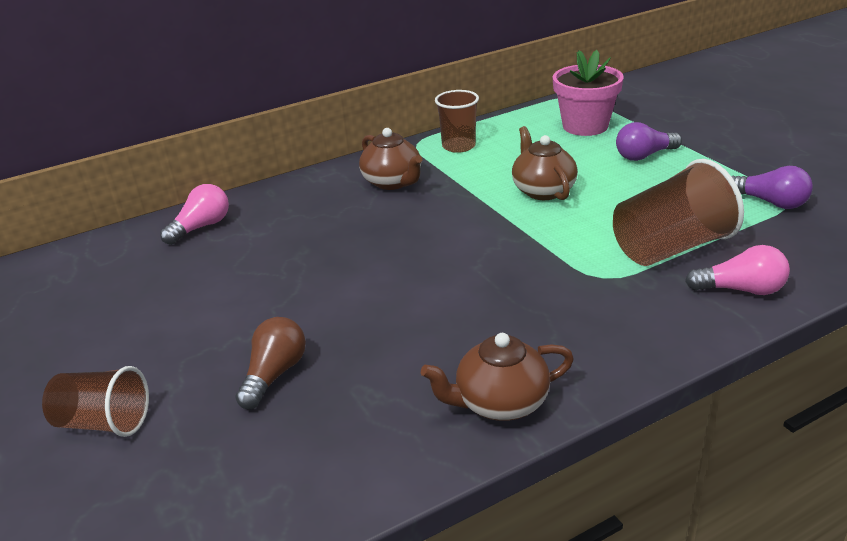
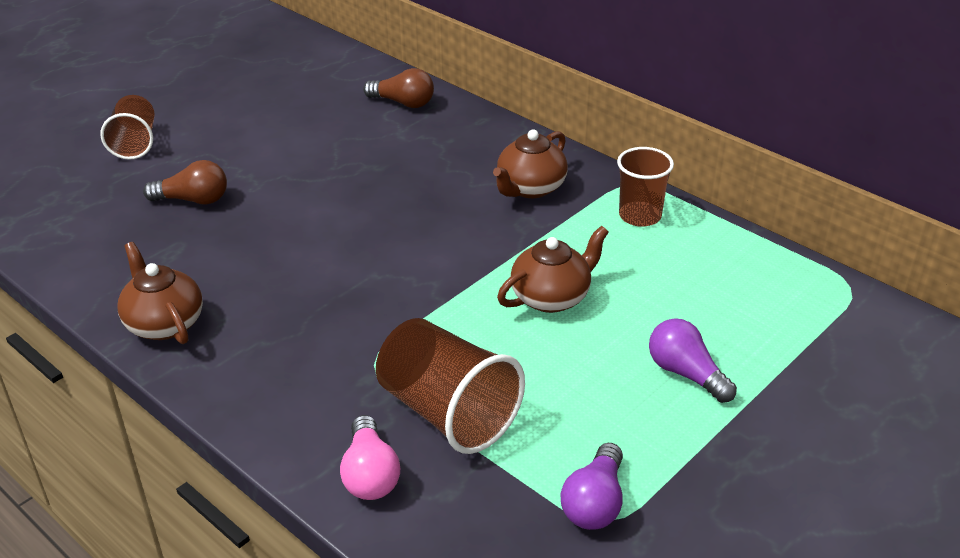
camera: 70 degrees right, 5 degrees up
pink light bulb [160,184,229,245] -> brown light bulb [363,68,434,108]
pink flower pot [553,50,624,136] -> none

